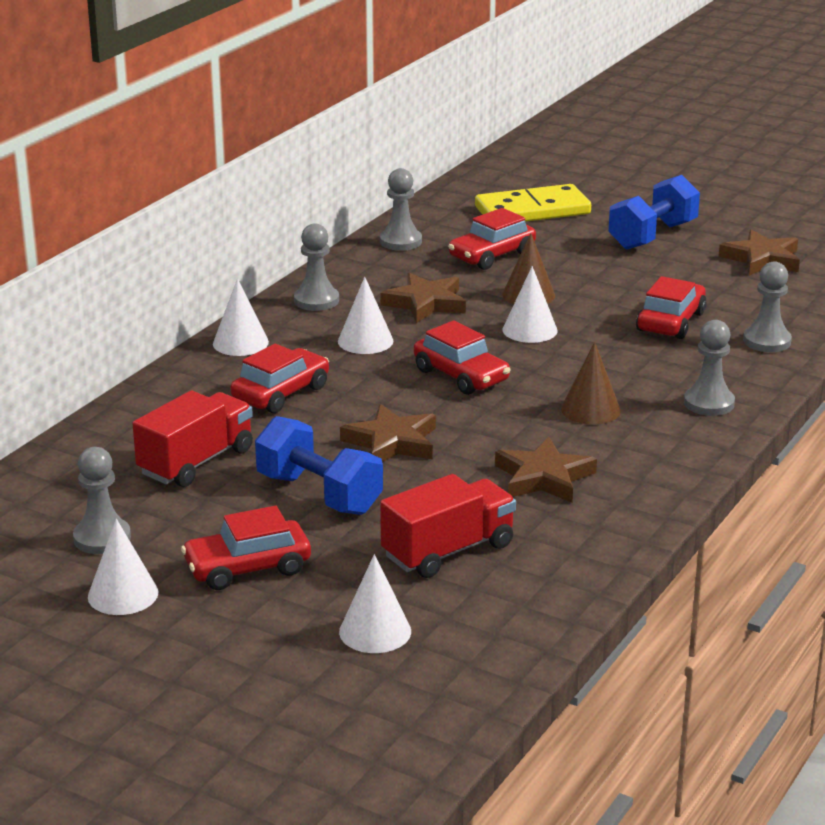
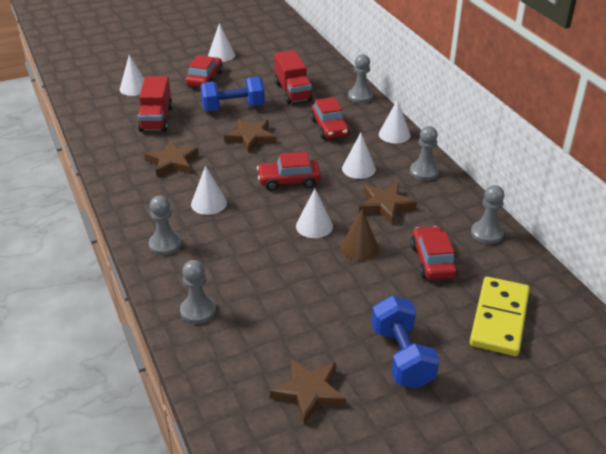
camera: 125 degrees right, 10 degrees up
grey pawn [73,447,131,554] -> grey pawn moved to [348,54,373,103]
brown cone [561,342,621,425] -> white cone [191,166,227,215]
red car [636,276,707,339] -> none

